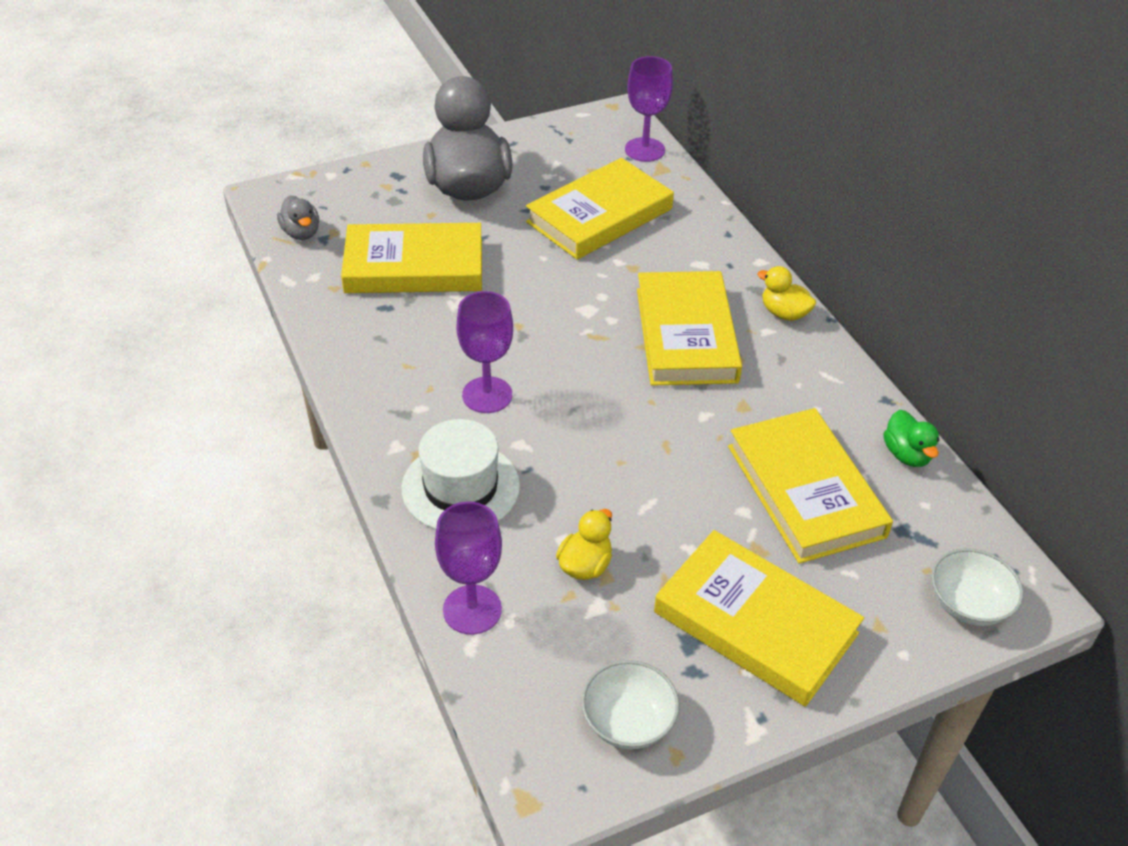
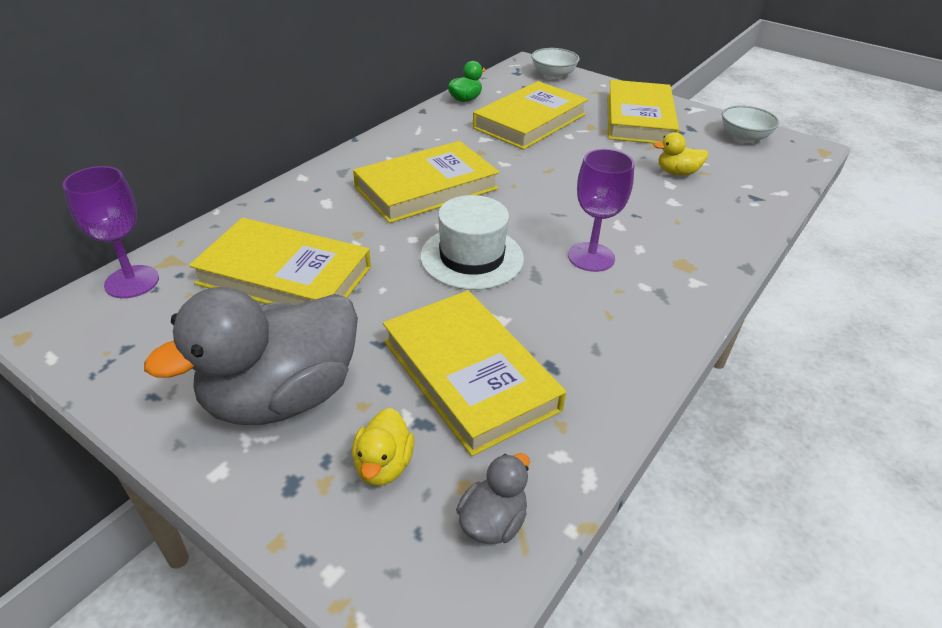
camera: 120 degrees left, 5 degrees down
white hat [401,419,520,530] -> white hat moved to [420,195,524,290]
purple goblet [435,502,502,635] -> none
yellow duck [758,266,816,321] -> yellow duck moved to [352,408,414,486]

